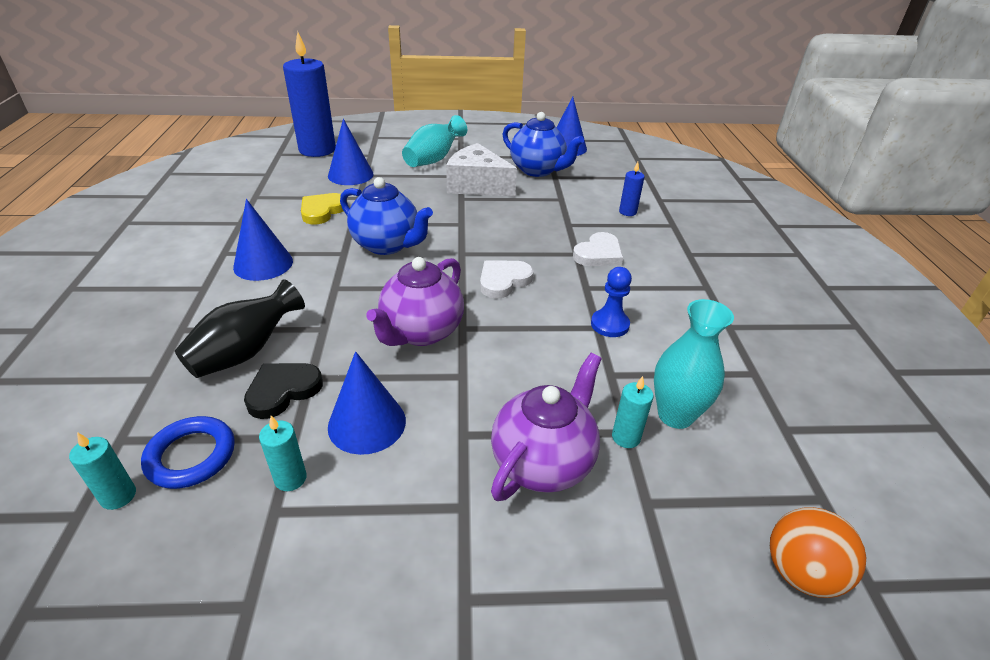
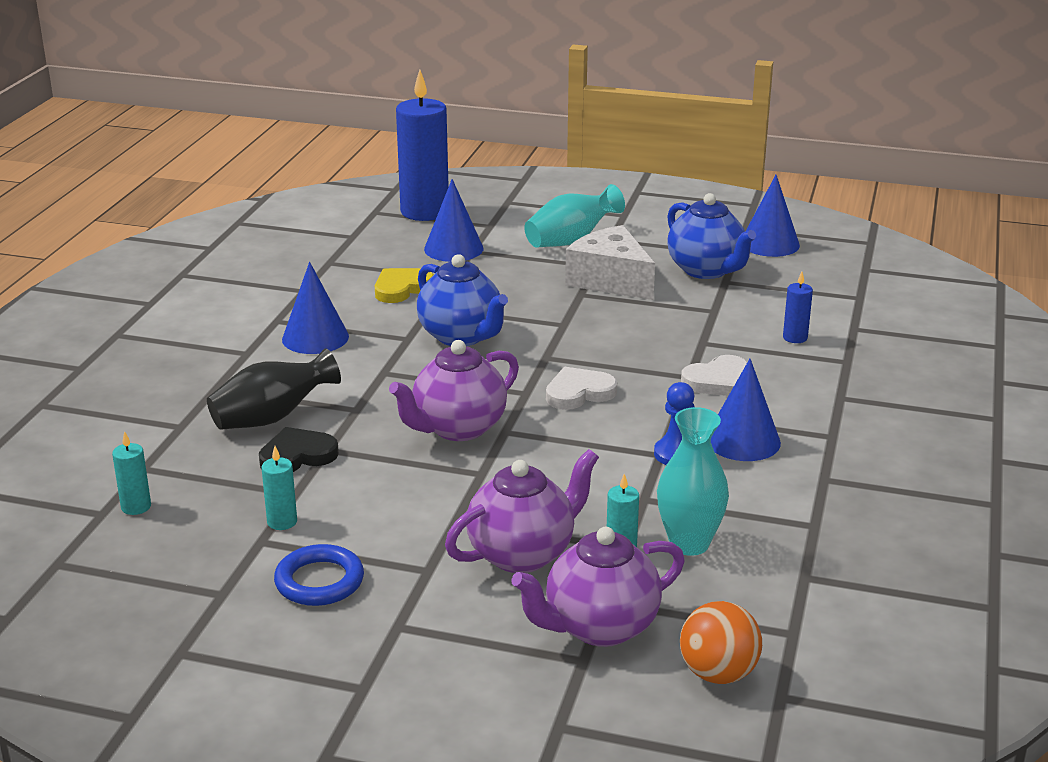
camera: 20 degrees right, 10 degrees down
blue ring [141,416,235,489] -> blue ring moved to [274,544,364,606]
blue cone [328,351,406,455] -> blue cone moved to [711,359,781,461]
none -> purple teapot [512,527,685,647]

